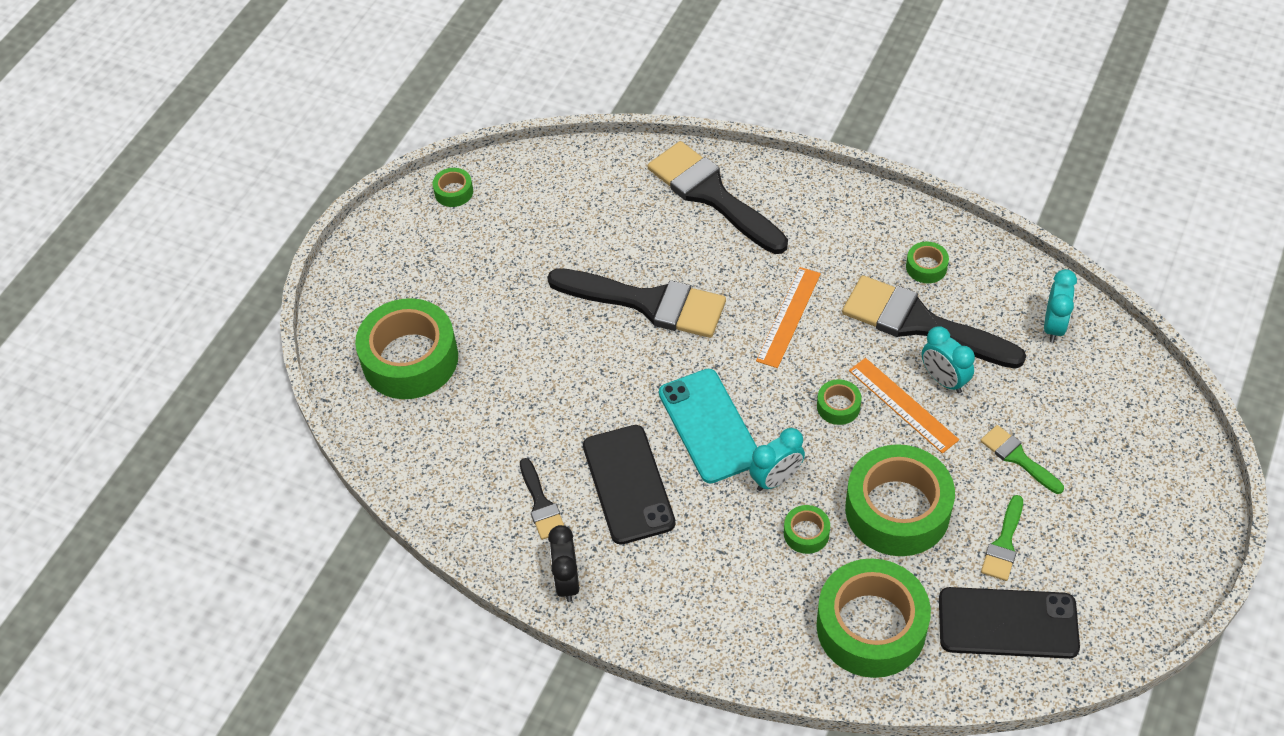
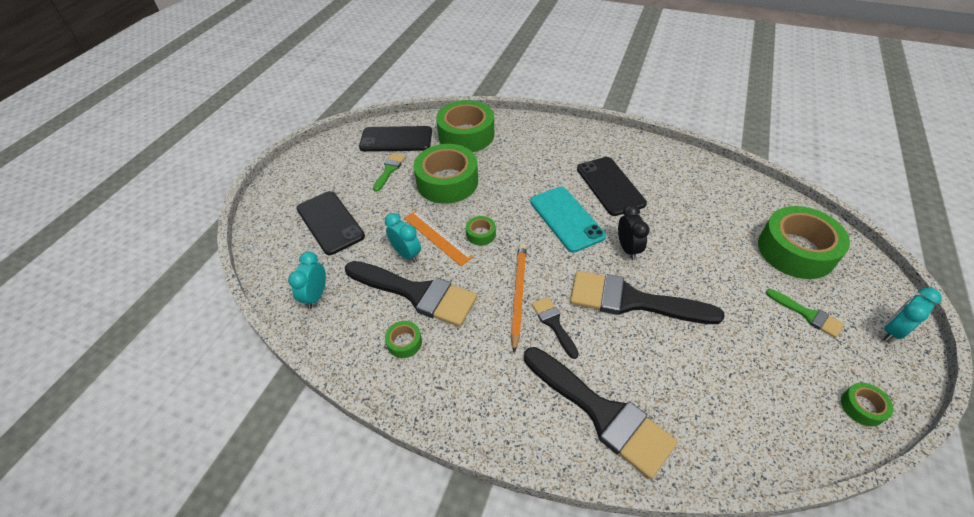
camera: 175 degrees right, 5 degrees down
black brush [520,458,564,540] -> black brush moved to [532,297,579,359]
black clock [548,525,579,602] -> black clock moved to [618,205,649,260]
turquoise clock [749,428,805,491] -> turquoise clock moved to [884,287,942,341]
orange ruler [756,267,821,368] -> orange pencil [511,243,527,353]
green tape [784,505,830,554] -> none
green brush [980,425,1064,494] -> green brush moved to [766,289,844,338]
none -> black phone [296,191,365,255]

